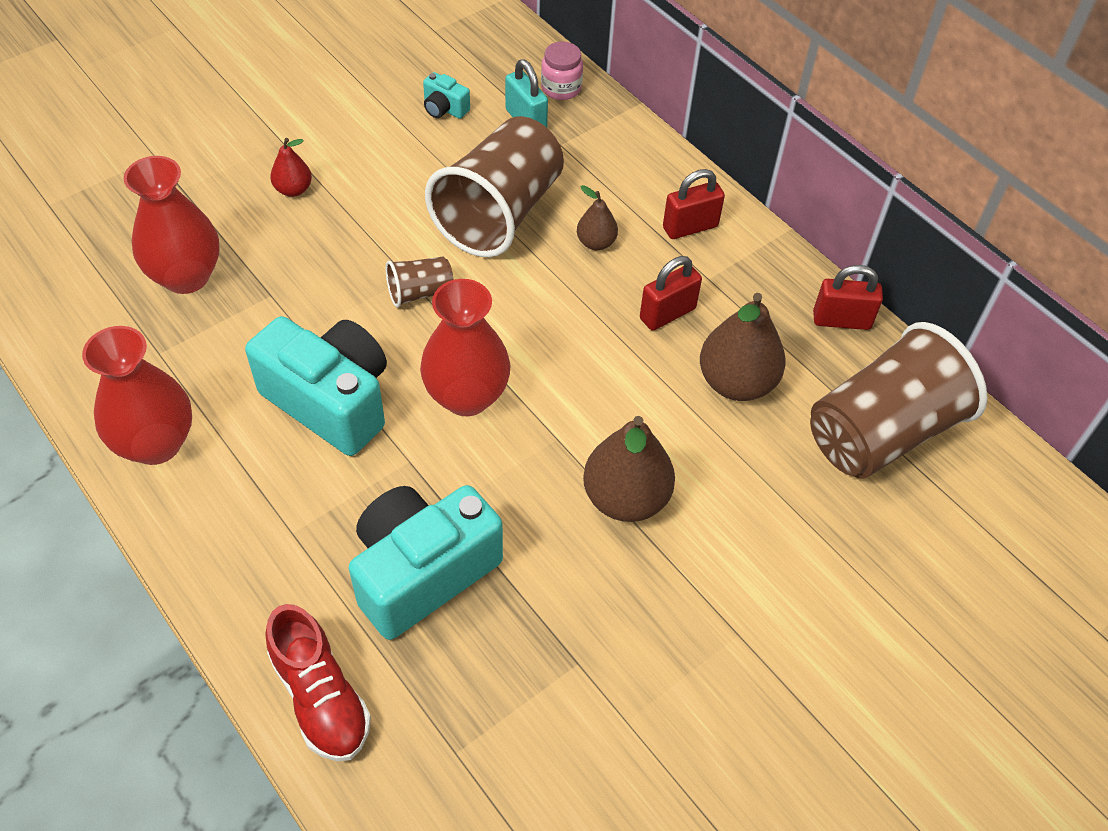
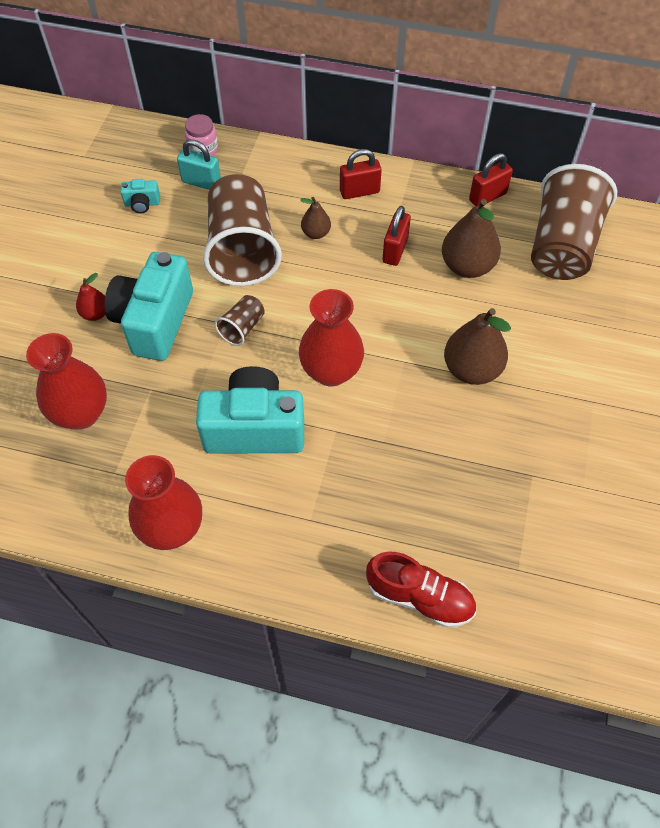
camera: 35 degrees left, 5 degrees up
turquoise camera [349,485,503,640] -> turquoise camera moved to [104,252,193,361]
red padlock [663,169,725,239] -> red padlock turned 45 degrees clockwise [340,149,382,199]

